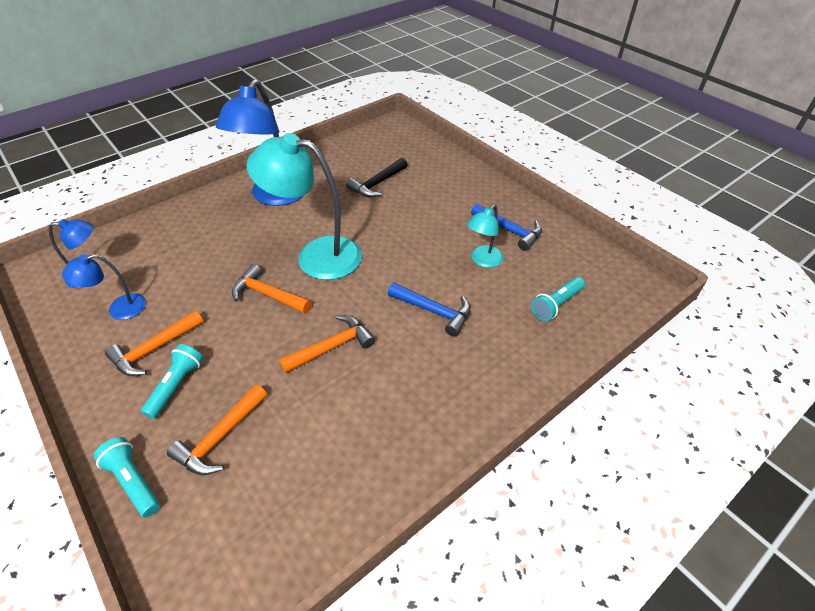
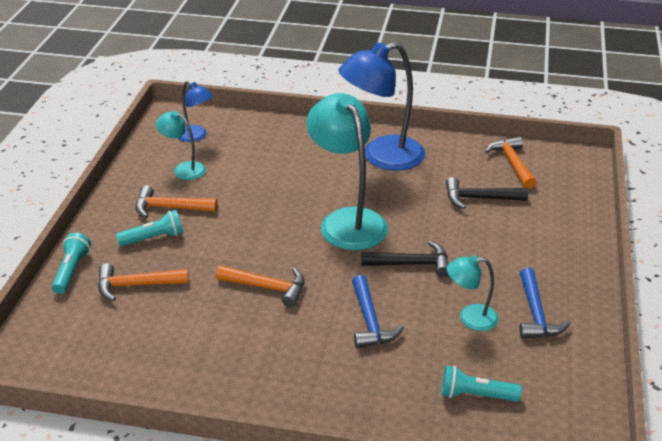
camera: 50 degrees right, 10 degrees down
blue lamp [62,254,146,320] -> turquoise lamp [156,111,206,180]
orange hammer [232,264,312,313] -> orange hammer moved to [485,136,536,189]
none -> black hammer [361,241,449,277]

